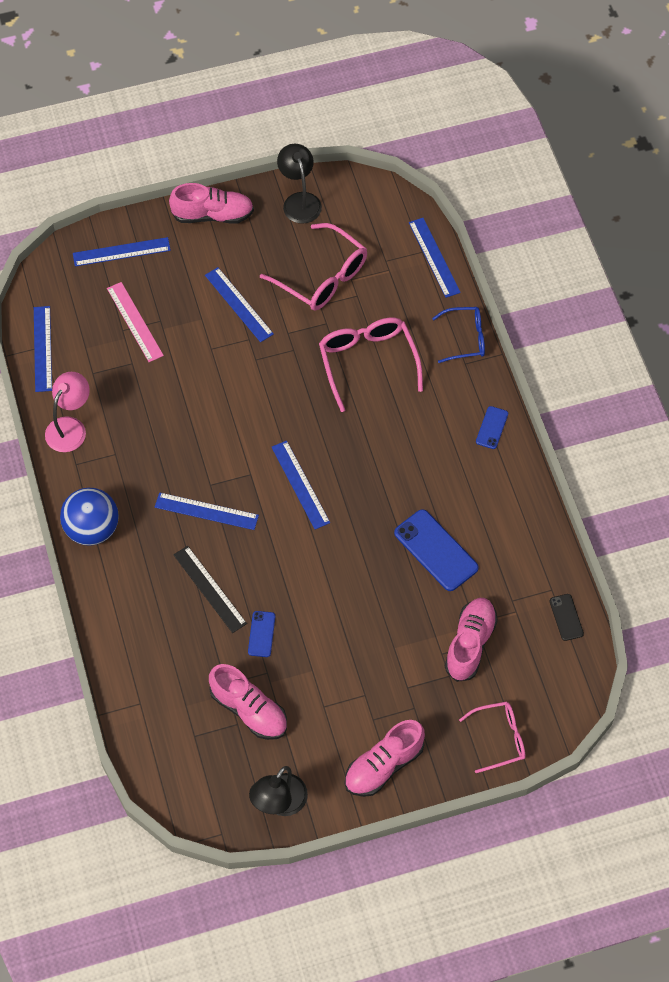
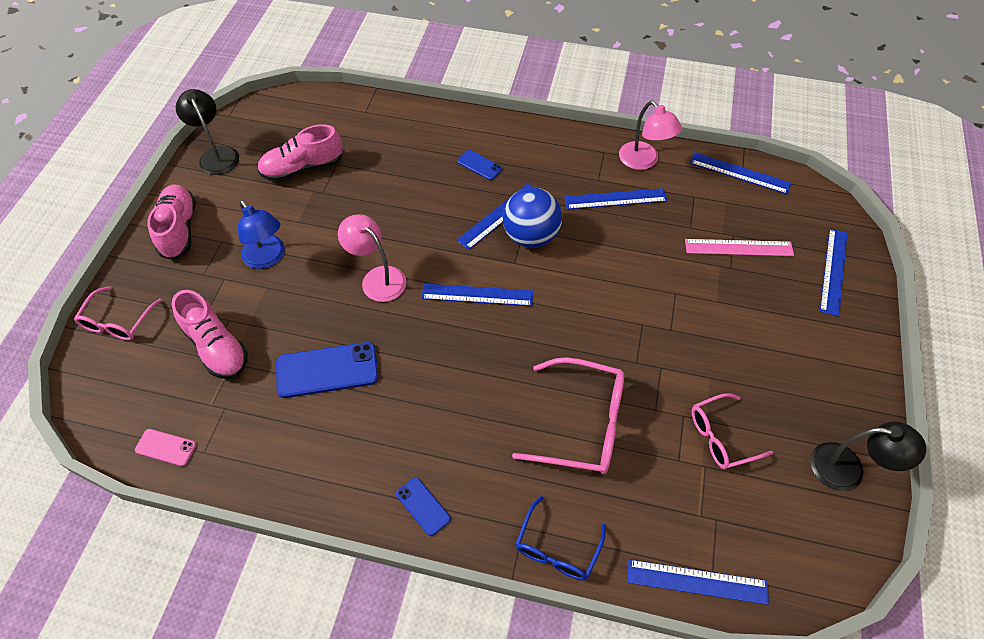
camera: 120 degrees right, 5 degrees down
blue ball [60,488,119,546] -> blue ball moved to [503,188,562,248]
pink shoe [169,183,254,224] -> none
black ruler [174,546,247,633] -> none
blue ruler [205,267,274,342] -> blue ruler moved to [564,188,667,210]
blue phone [248,611,275,657] -> blue phone moved to [457,150,502,180]
pink glasses [260,223,367,311] -> pink glasses [691,393,773,469], size x0.63
black phone [550,594,584,641] -> pink phone [135,429,196,466]
none -> blue lamp [238,200,285,269]
none -> pink lamp [338,214,406,302]

